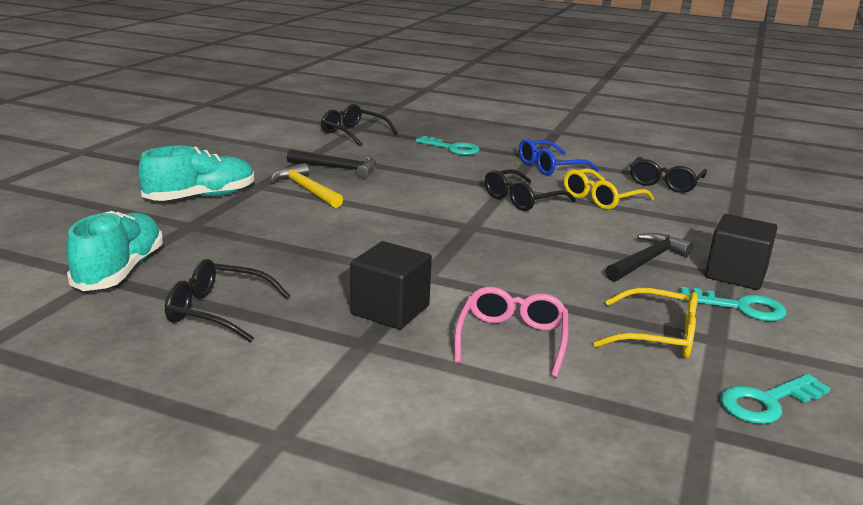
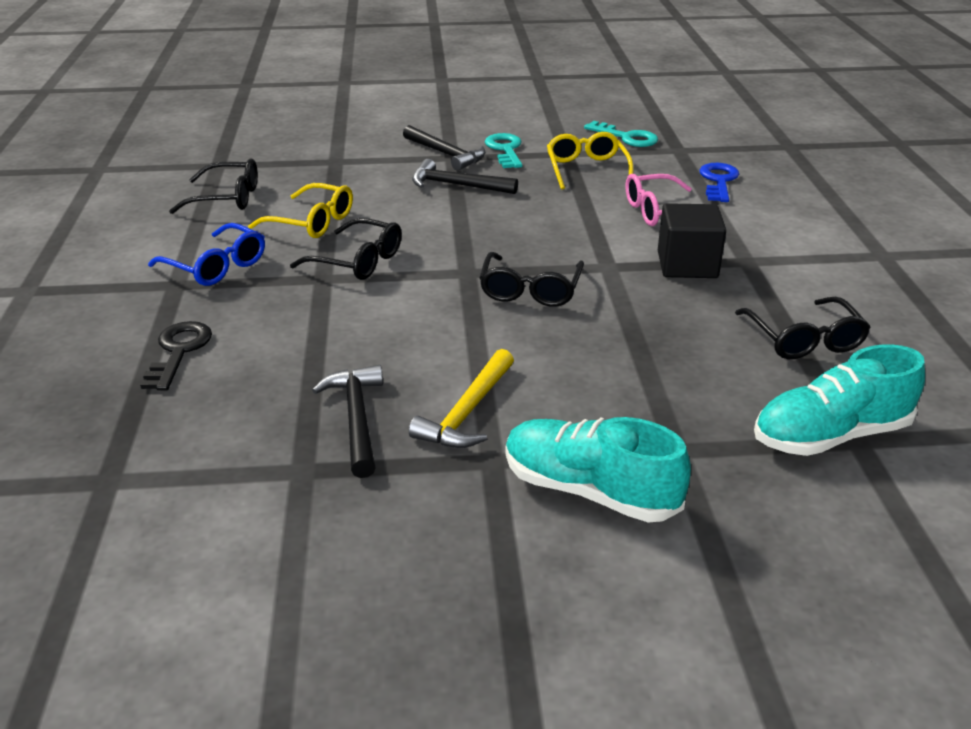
camera: 115 degrees left, 10 degrees up
black glasses [321,104,398,146] -> black glasses moved to [480,252,584,307]
turquoise key [416,136,480,155] -> black key [140,321,212,391]
black cube [705,214,778,290] -> black hammer [403,125,485,171]
none -> blue key [700,163,739,202]

